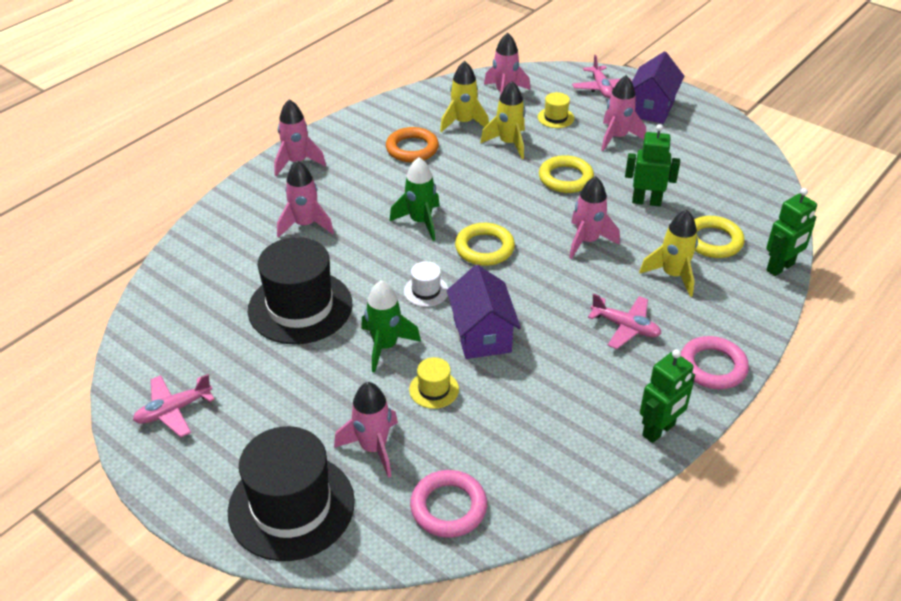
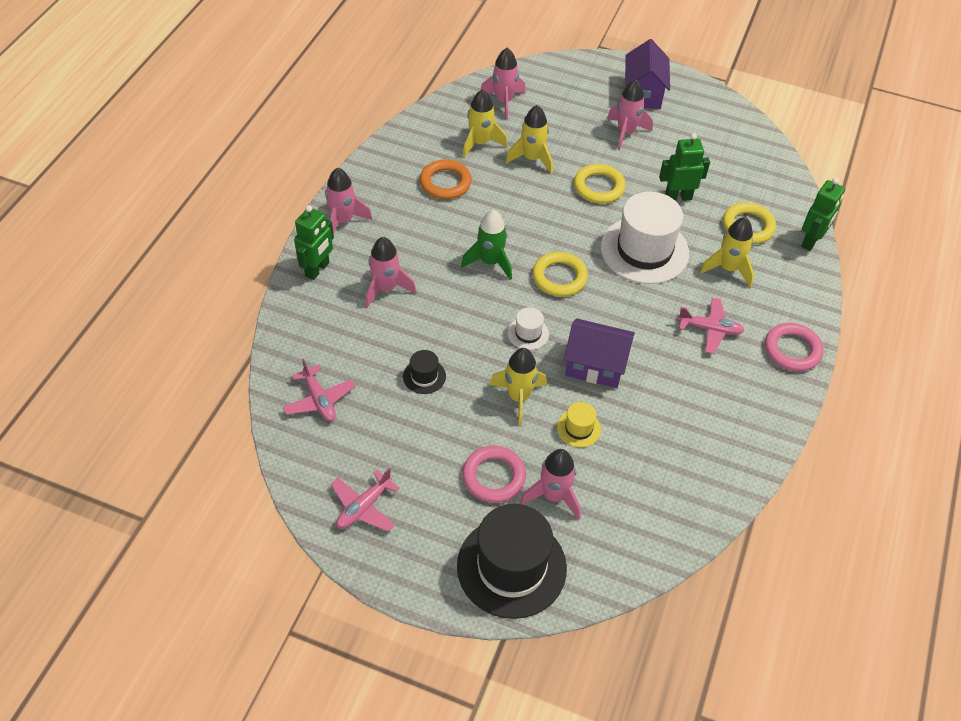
camera: 20 degrees left, 10 degrees up
black hat [248,237,352,345] -> black hat [403,350,446,394], size x0.44
green rocket [361,280,421,373] -> yellow rocket [490,348,547,425]
pink ring [410,470,487,538] -> pink ring moved to [462,446,526,503]
purple house [447,265,521,359] -> purple house turned 45 degrees counterclockwise [564,318,635,388]
yellow hat [538,92,574,128] -> none
pink rocket [569,176,620,259] -> white hat [601,192,689,284]
pink plane [572,55,632,98] -> pink plane moved to [283,359,356,421]
green robot [640,349,695,443] -> green robot moved to [294,205,334,280]

